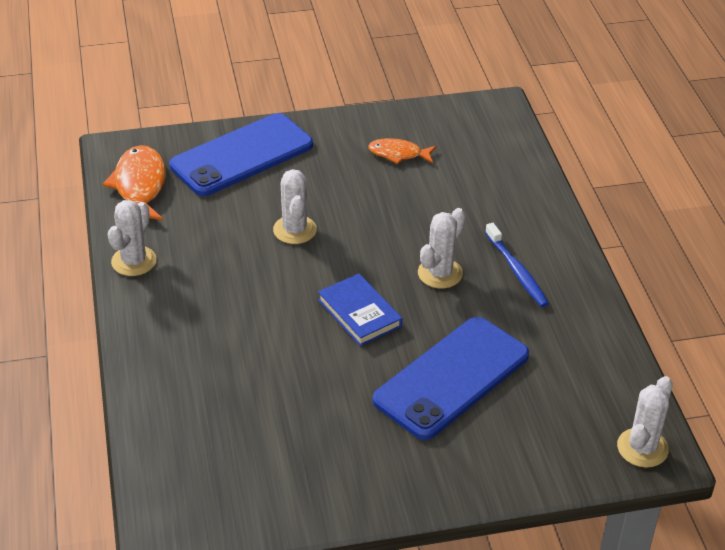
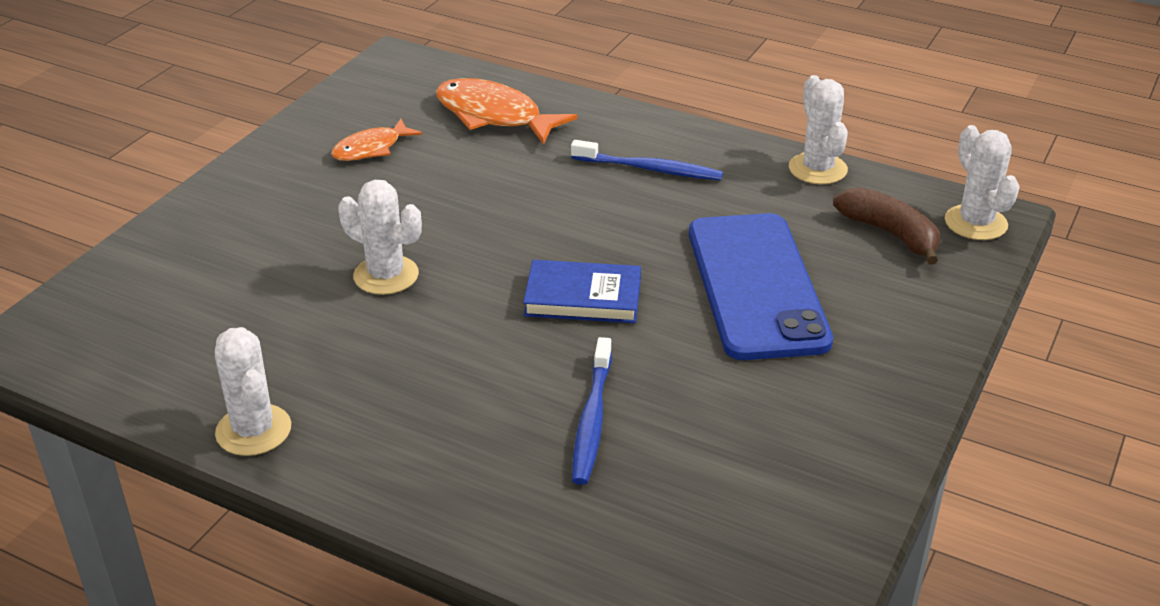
camera: 50 degrees left, 5 degrees down
orange fish [103,145,166,220] -> orange fish moved to [436,78,578,145]
blue phone [169,113,313,196] -> none
white cactus [418,208,465,288] -> white cactus moved to [789,75,848,185]
none -> blue toothbrush [572,337,612,485]
none -> brown banana [833,187,940,264]

